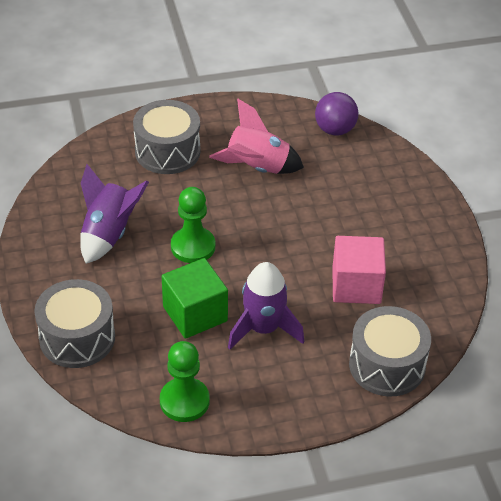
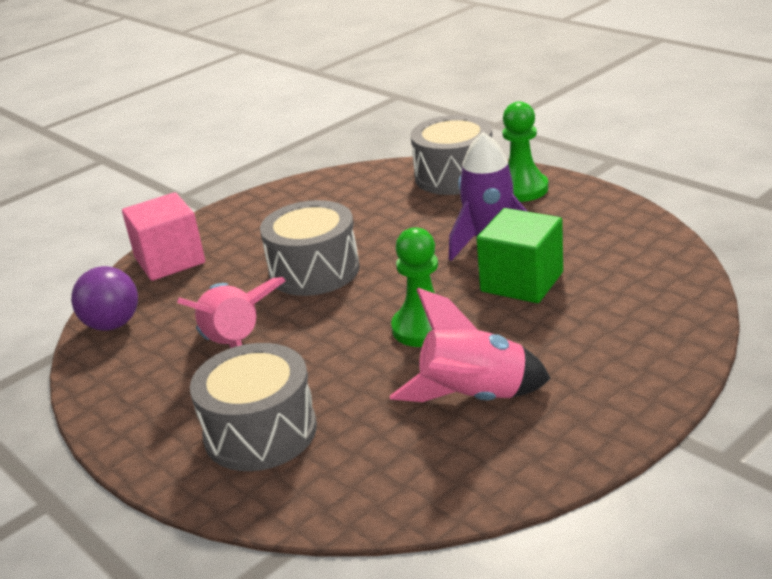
camera: 115 degrees left, 15 degrees down
grey drum [34,279,115,368] -> grey drum moved to [260,200,360,296]
purple rocket [80,164,149,264] -> pink rocket [390,288,551,402]
green pawn [160,341,210,422] -> green pawn moved to [503,101,548,202]
pink cube [332,236,386,304] -> pink cube moved to [122,192,205,281]

